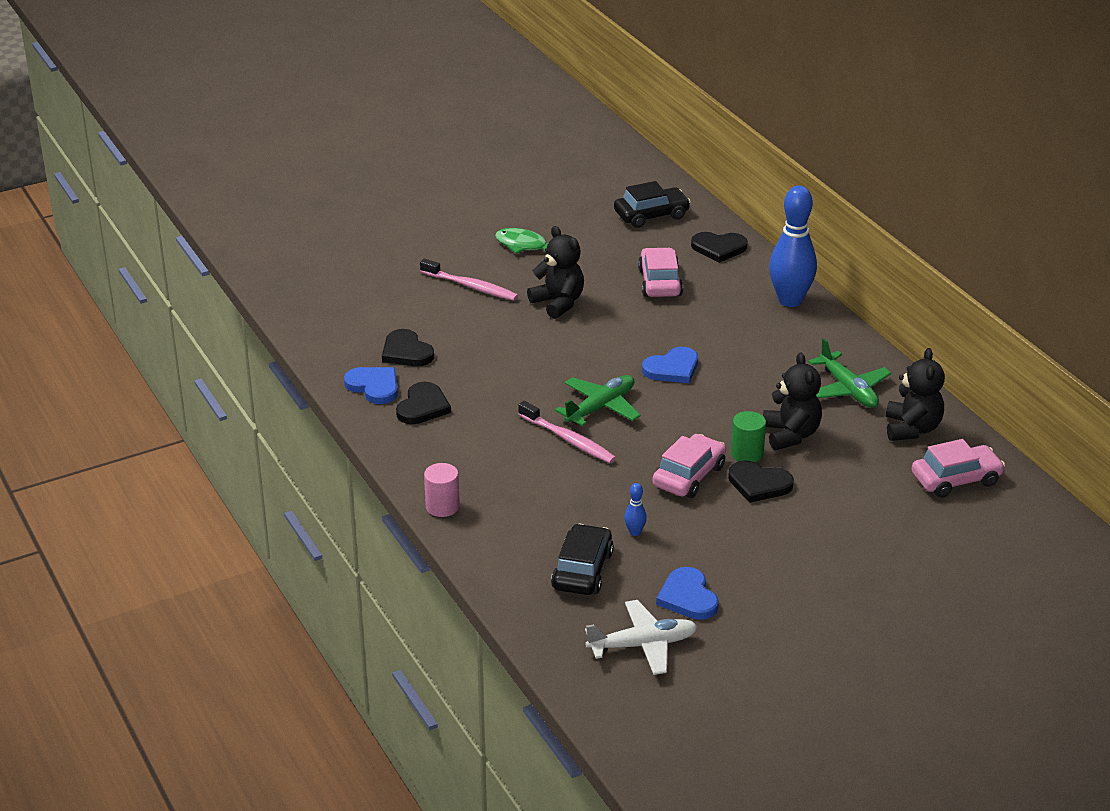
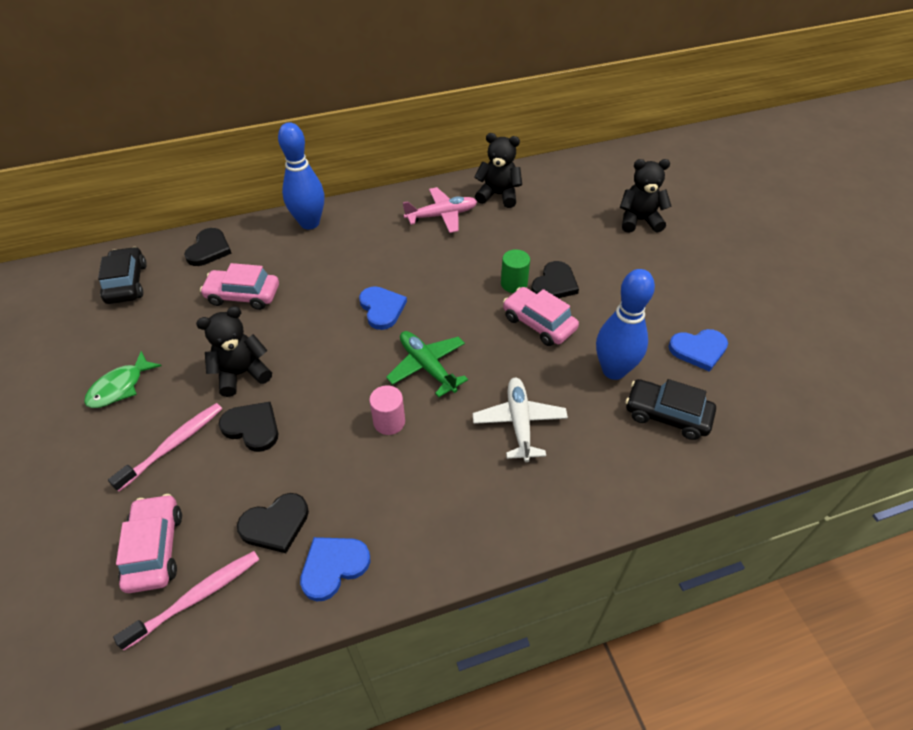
camera: 80 degrees left, 15 degrees up
black heart [396,382,451,424] -> black heart moved to [219,402,278,452]
pink cylinder [424,463,460,517] -> pink cylinder moved to [369,385,405,435]
pink toothbrush [518,401,616,463] -> pink toothbrush moved to [113,551,260,650]
white plane [585,600,698,675] -> white plane moved to [473,378,568,462]
blue bowling pin [624,483,647,536] -> blue bowling pin [596,269,655,380], size x2.48
black teddy bear [763,353,822,450] -> black teddy bear moved to [620,159,672,233]
green plane [808,338,891,408] -> pink plane [403,187,477,233]
pink car [912,439,1005,498] -> pink car moved to [116,494,182,593]

